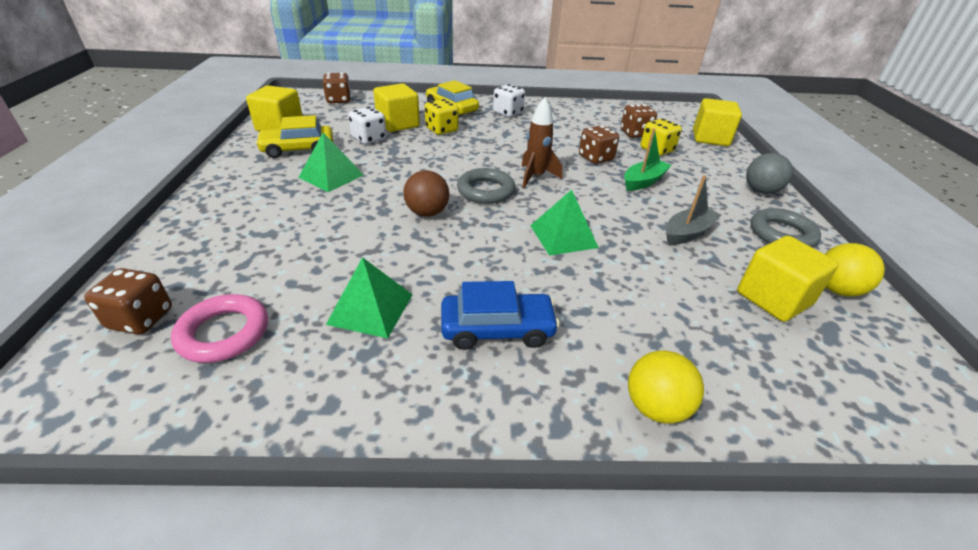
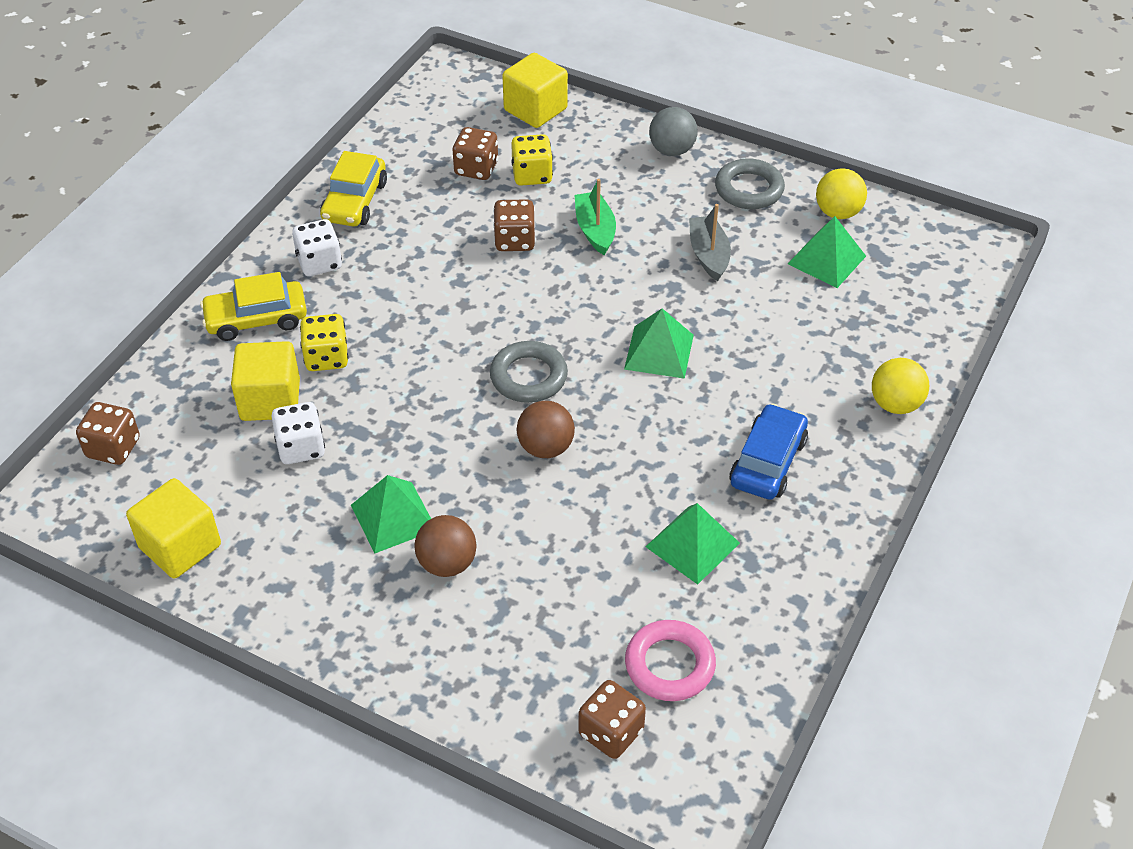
camera: 60 degrees left, 10 degrees up
yellow car [255,115,333,158] -> yellow car moved to [320,151,387,226]
brown rocket [522,97,562,188] -> none
yellow cube [737,236,839,322] -> green pyramid [788,216,866,288]
none -> brown ball [414,515,476,577]

